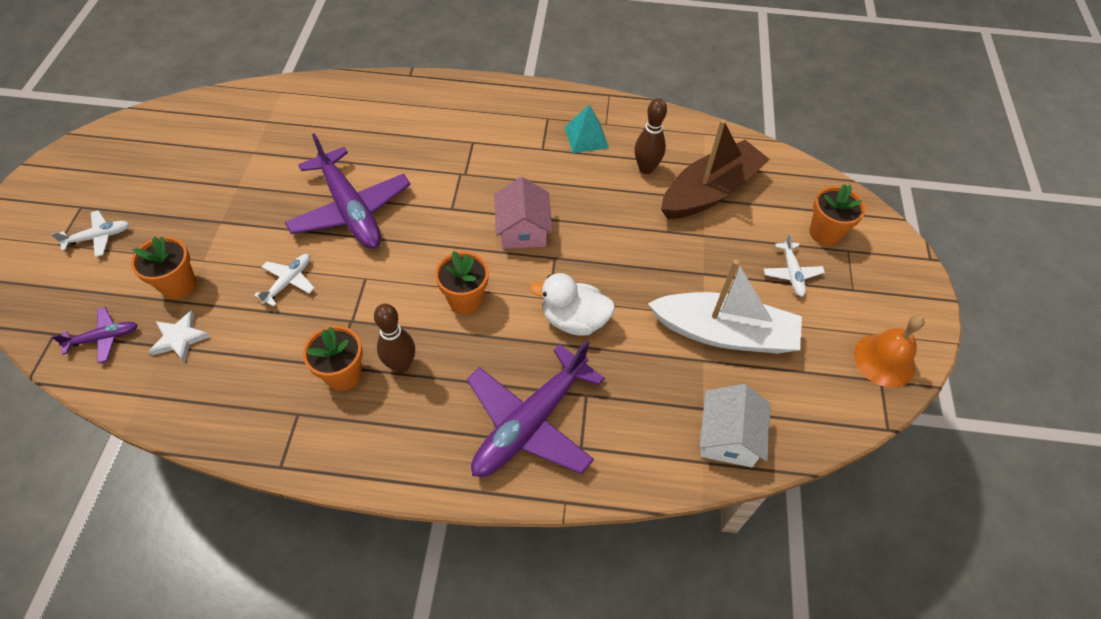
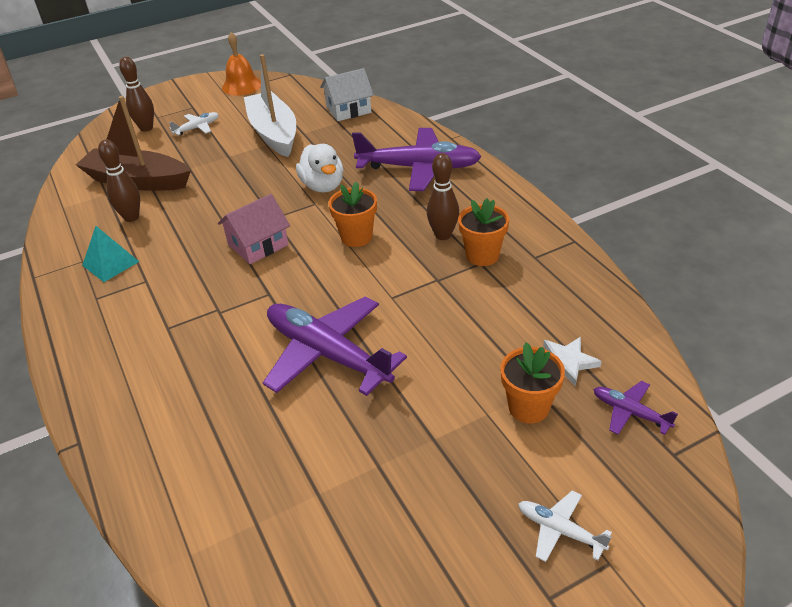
camera: 120 degrees left, 15 degrees down
white plane [254,254,315,307] -> none
purple plane [285,133,411,249] -> purple plane turned 75 degrees counterclockwise [263,296,407,396]
orange flower pot [809,184,866,246] -> brown bowling pin [119,57,154,132]

